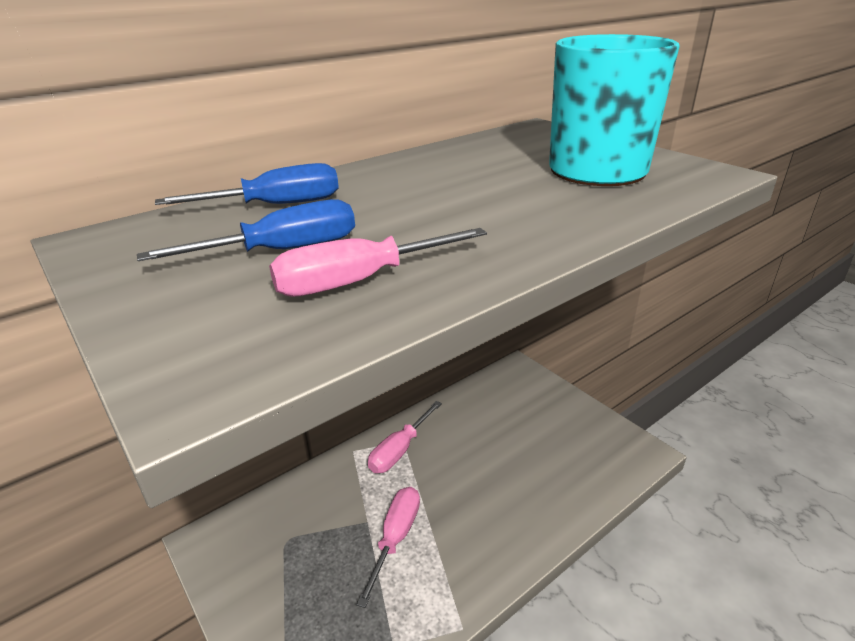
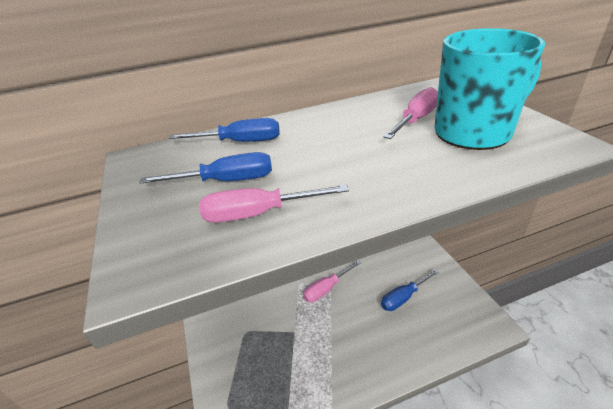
camera: 20 degrees right, 5 degrees up
pink screwdriver [357,487,420,608] -> pink screwdriver moved to [384,87,438,139]
none -> blue screwdriver [381,269,439,311]

